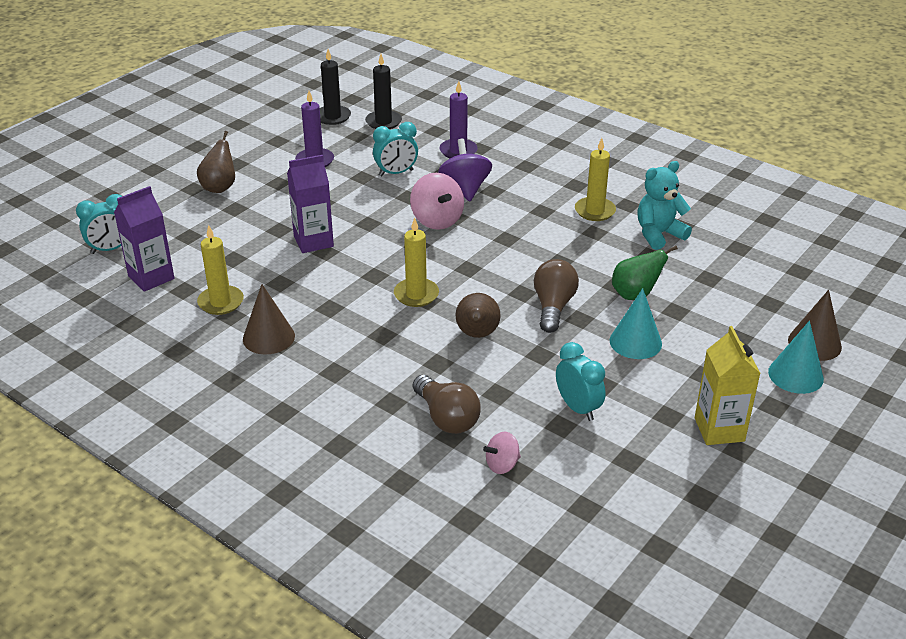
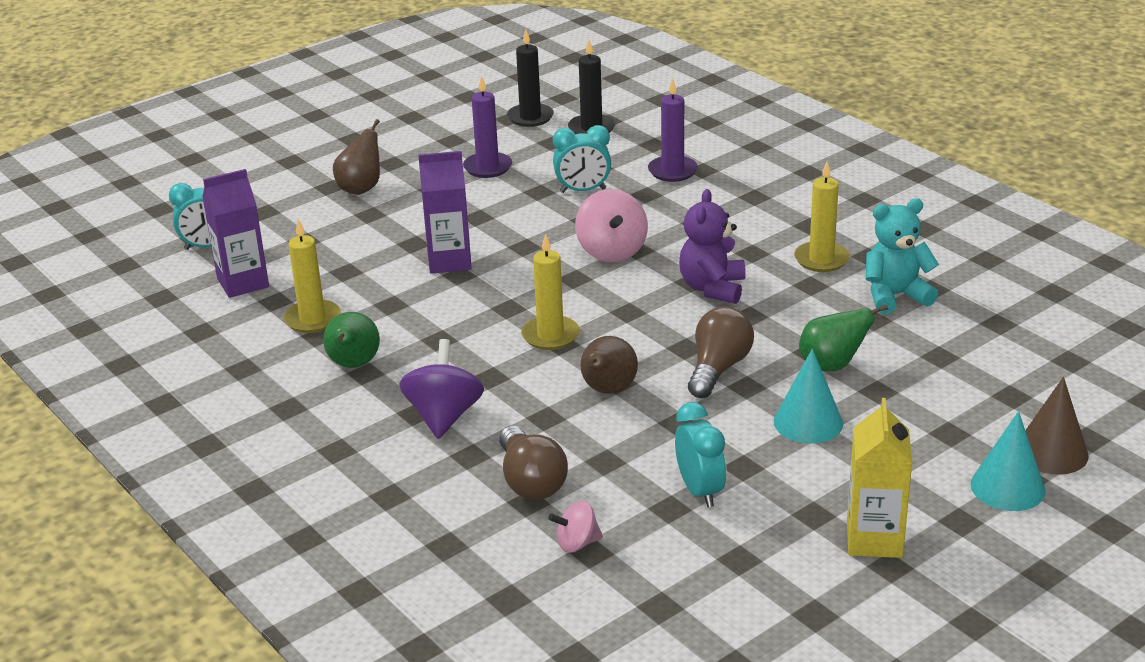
camera: 15 degrees right, 5 degrees down
brown cone [243,284,295,355] -> green pear [323,312,380,368]
purple spinning top [438,139,492,202] -> purple spinning top moved to [399,339,484,439]
none -> purple teddy bear [679,189,746,304]

